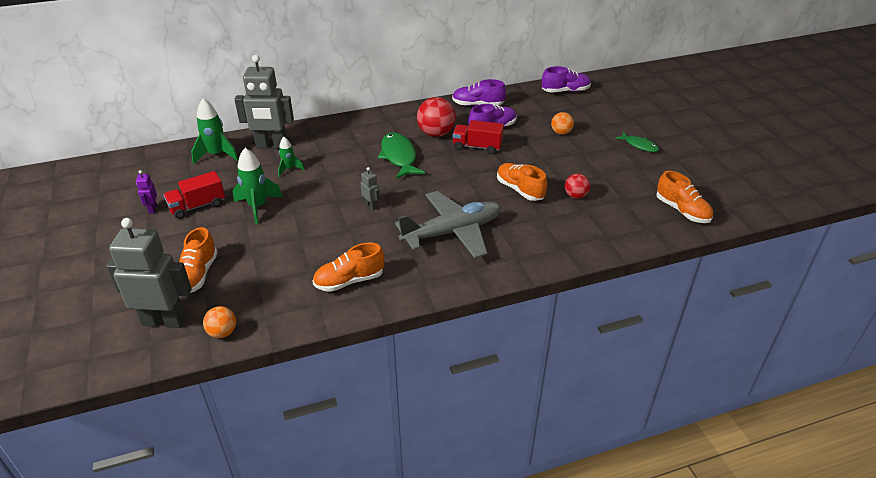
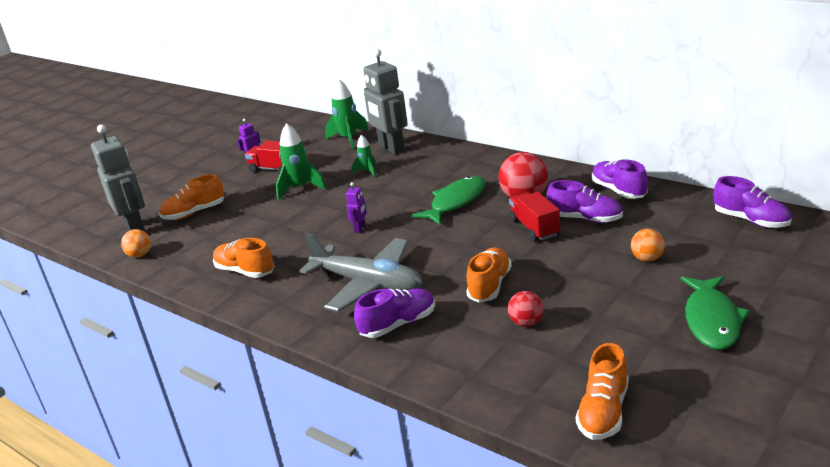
camera: 60 degrees right, 10 degrees down
grey robot [361,167,380,210] -> purple robot [346,182,367,233]
green fish [615,132,659,152] -> green fish [681,276,750,350], size x1.70
none -> purple shoe [354,289,435,338]

